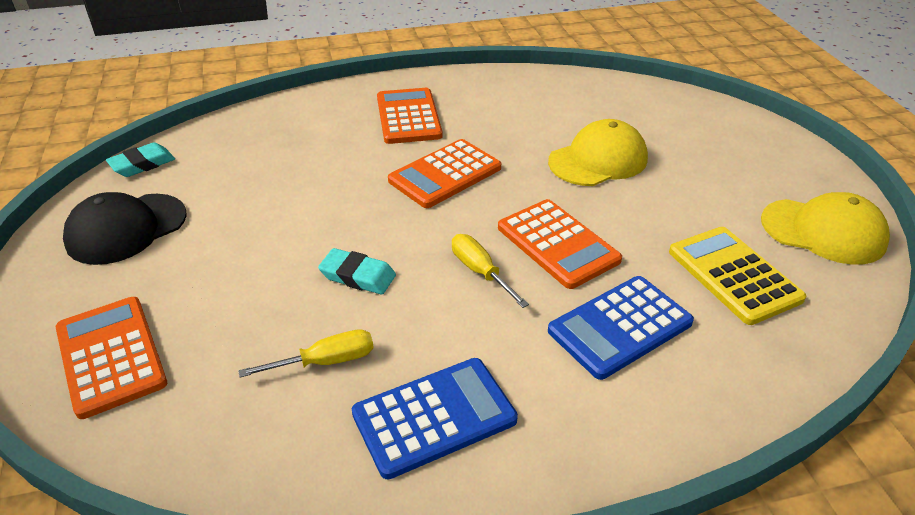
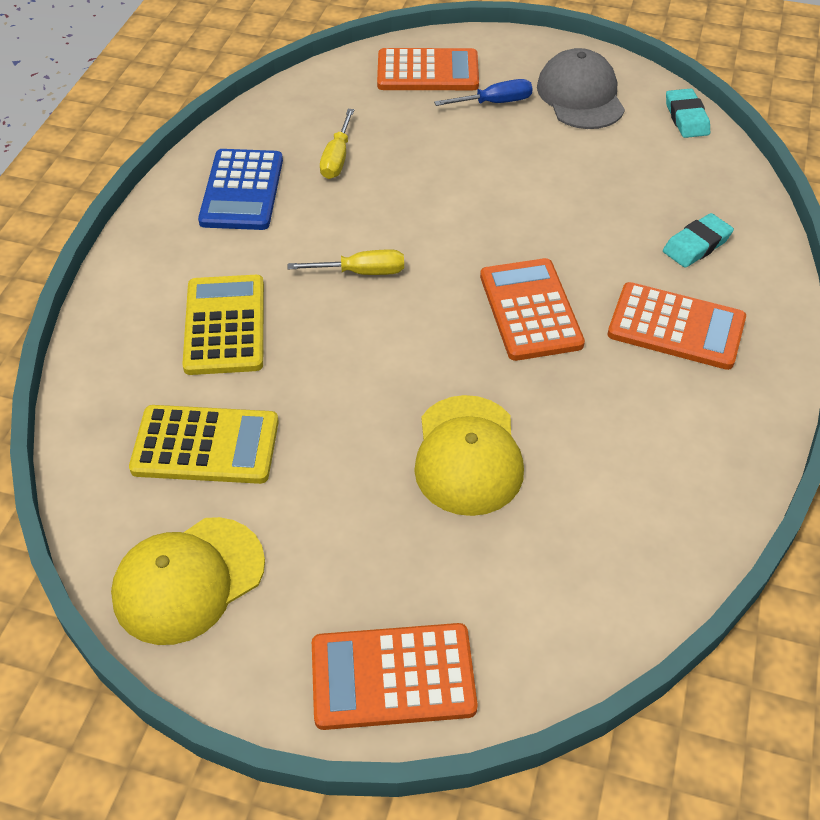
camera: 120 degrees right, 10 degrees up
black cap [63,192,187,265] -> grey cap [537,48,625,129]
turquoise eraser [318,248,396,295] -> turquoise eraser moved to [663,213,734,268]
orange calculator [498,199,622,289] -> orange calculator moved to [312,623,478,730]
blue calculator [548,276,694,380] -> yellow calculator [182,275,264,375]
none -> blue screwdriver [434,79,533,106]

